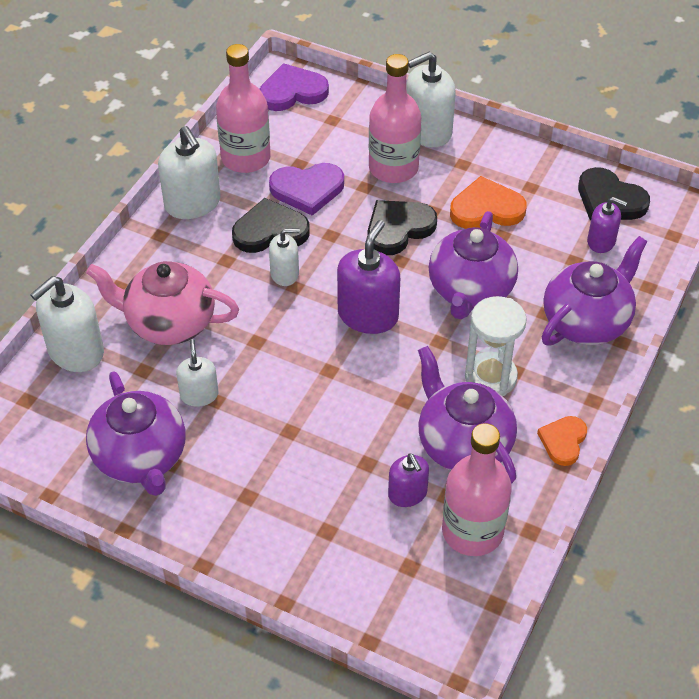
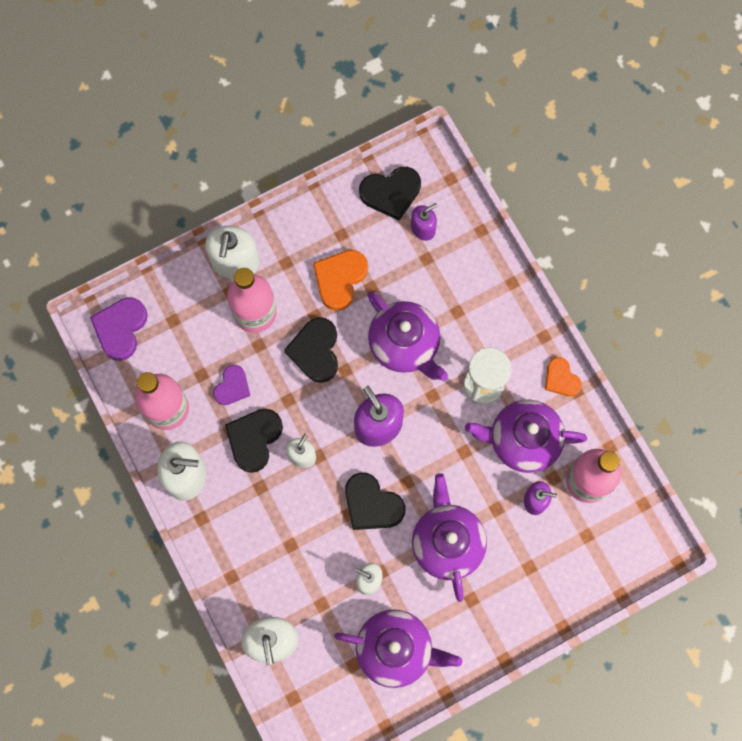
camera: 55 degrees left, 25 degrees up
pink teapot [86,261,239,345] -> none
purple heart [269,163,344,216] -> purple heart [213,365,250,405], size x0.65
purple teapot [542,236,647,346] -> purple teapot moved to [412,473,487,602]
none -> black heart [345,472,406,530]

